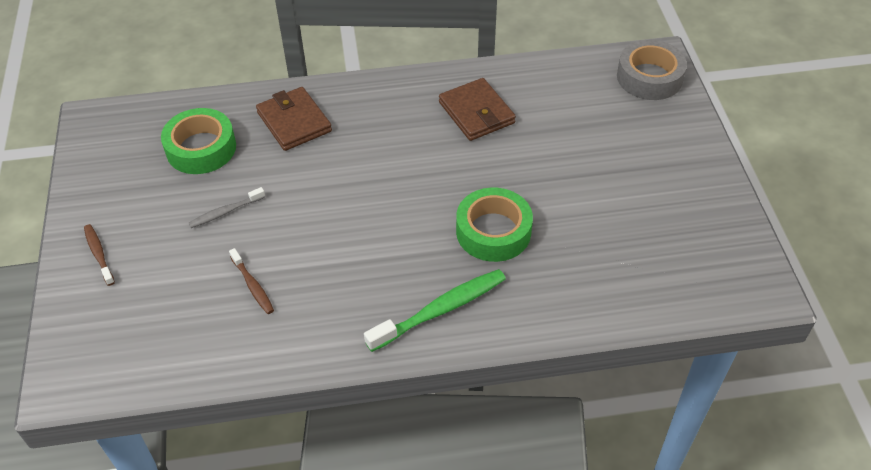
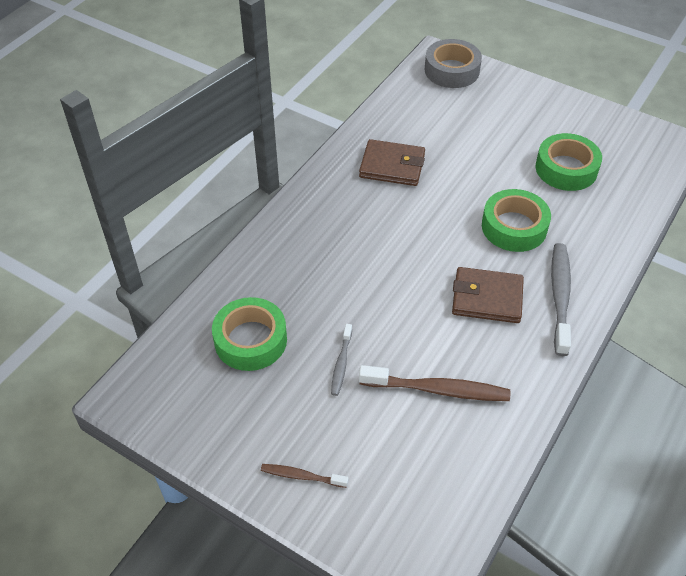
camera: 50 degrees left, 0 degrees up
brown toothbrush [229,248,274,314] -> brown toothbrush [359,365,511,401], size x1.82
brown wallet [256,87,332,151] -> brown wallet moved to [452,267,524,323]
green toothbrush [364,269,506,352] -> grey toothbrush [551,243,571,356]
none -> green tape [536,133,602,191]

